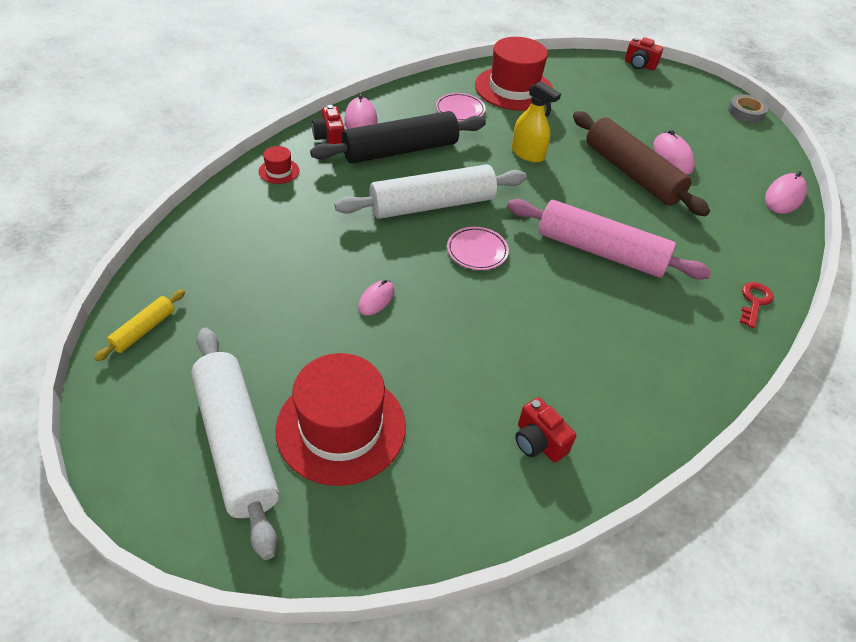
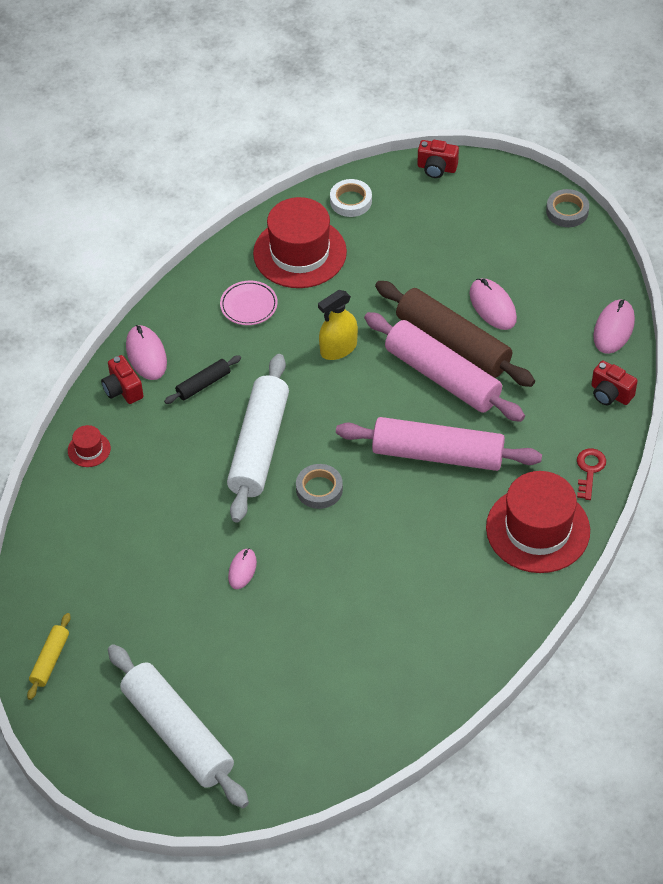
camera: 10 degrees left, 5 degrees up
red hat [275,353,406,486] -> red hat moved to [486,471,590,573]
black rolling pin [310,111,486,164] -> black rolling pin [164,355,241,404], size x0.46
white rolling pin [335,164,527,219] -> white rolling pin turned 45 degrees counterclockwise [227,354,289,523]
pink plate [447,227,509,270] -> grey tape [296,464,343,509]
yellow spray bottle [512,81,561,163] -> yellow spray bottle turned 120 degrees clockwise [318,290,358,360]
red camera [515,397,576,463] -> red camera moved to [591,361,638,405]
none -> white tape [330,179,372,217]
none -> pink rolling pin [364,312,525,422]

